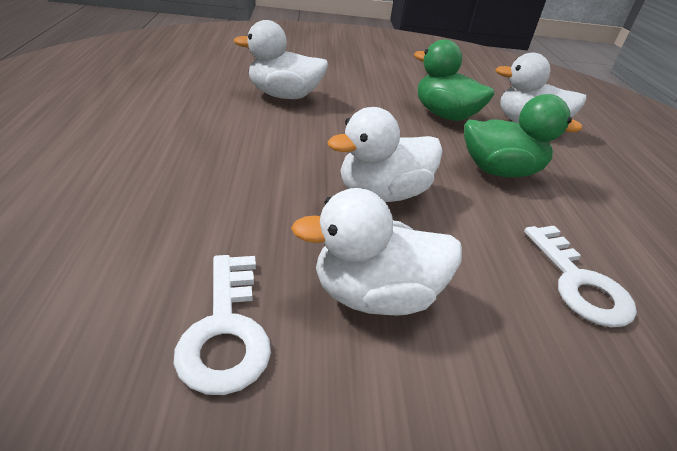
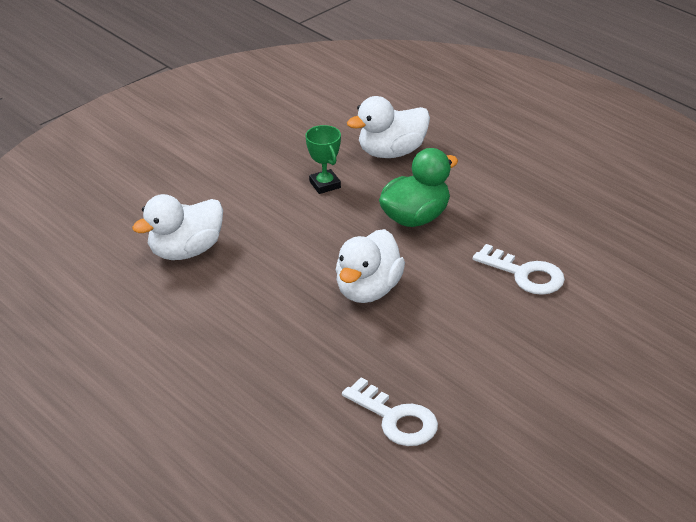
camera: 35 degrees left, 0 degrees up
white duck [291,188,462,315] -> none
green duck [414,39,494,121] -> green trophy [305,125,341,194]

